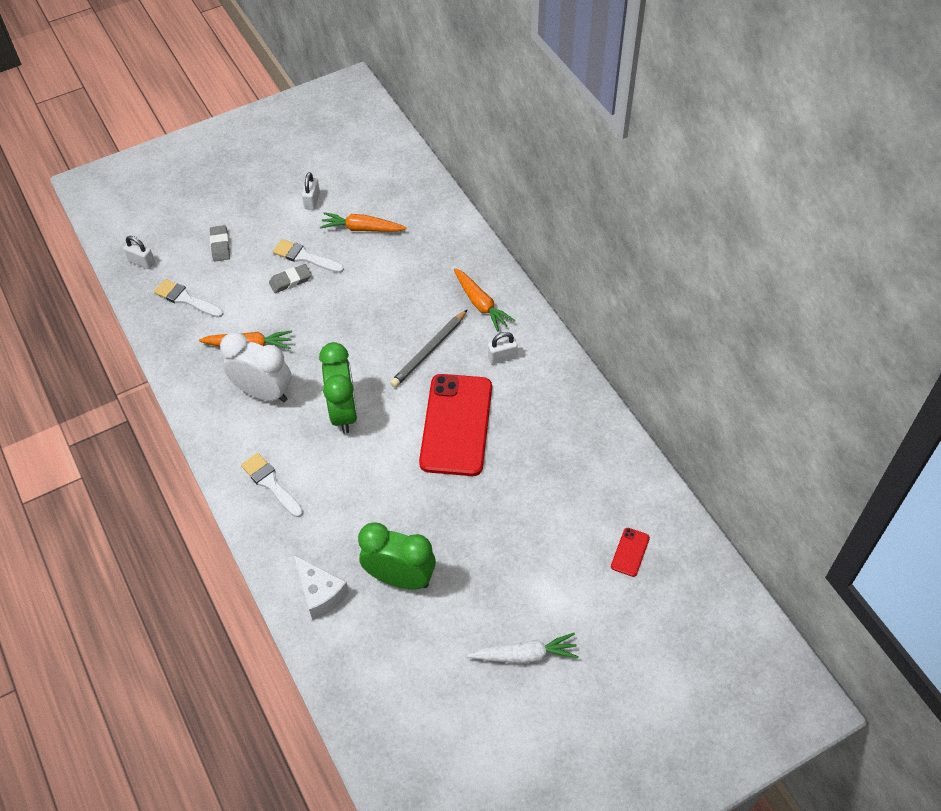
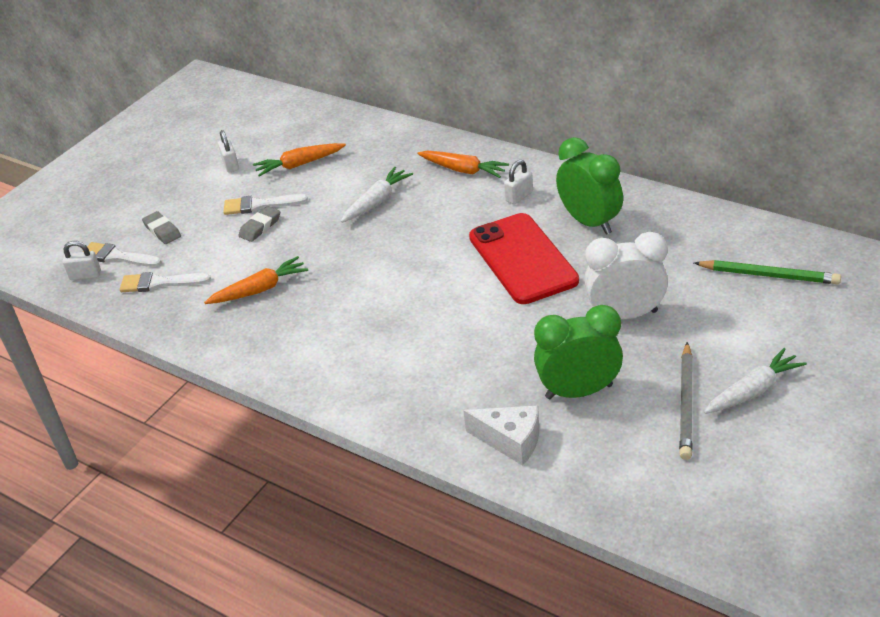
camera: 25 degrees left, 15 degrees down
white clock [220,332,292,402] -> white clock moved to [584,232,668,319]
white brush [241,453,303,517] -> white brush moved to [83,242,162,267]
green clock [319,342,358,434] -> green clock moved to [556,137,623,235]
grey pencil [390,309,468,388] -> grey pencil moved to [679,342,693,460]
red phone [611,528,650,577] -> green pencil [694,260,841,284]
none -> white carrot [341,167,413,223]

